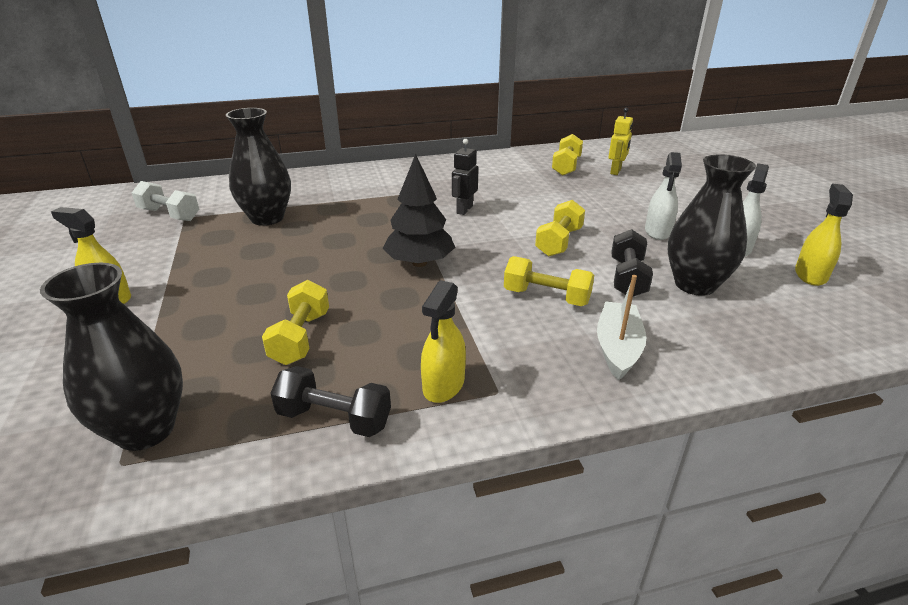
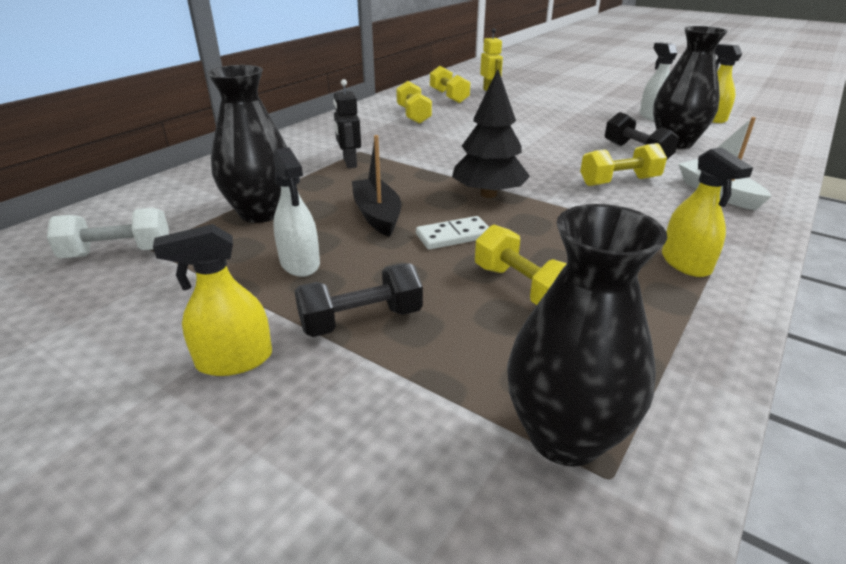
camera: 40 degrees left, 0 degrees up
black dumbbell [270,366,391,437] -> black dumbbell moved to [294,263,423,337]
black robot [452,139,478,215] -> black robot moved to [333,79,361,168]
yellow dumbbell [535,200,585,256] -> yellow dumbbell moved to [396,81,432,124]
white spray bottle [645,152,682,240] -> white spray bottle moved to [273,147,320,277]
none -> black boat [352,135,401,237]
none -> white domino [416,216,489,250]

